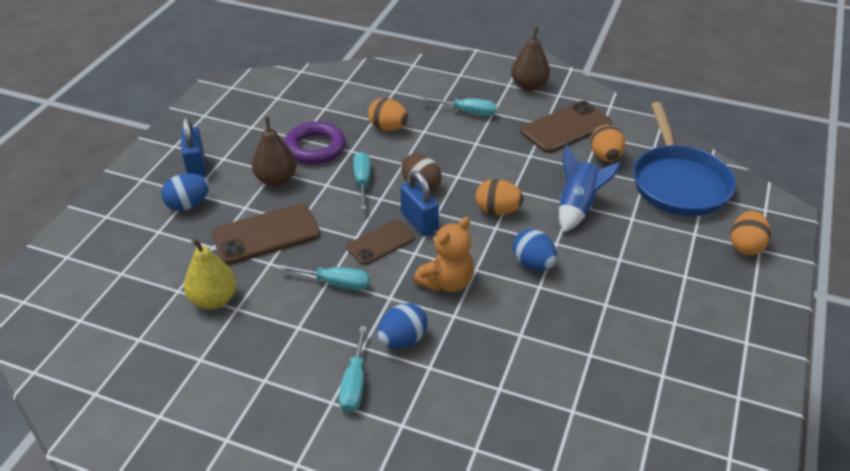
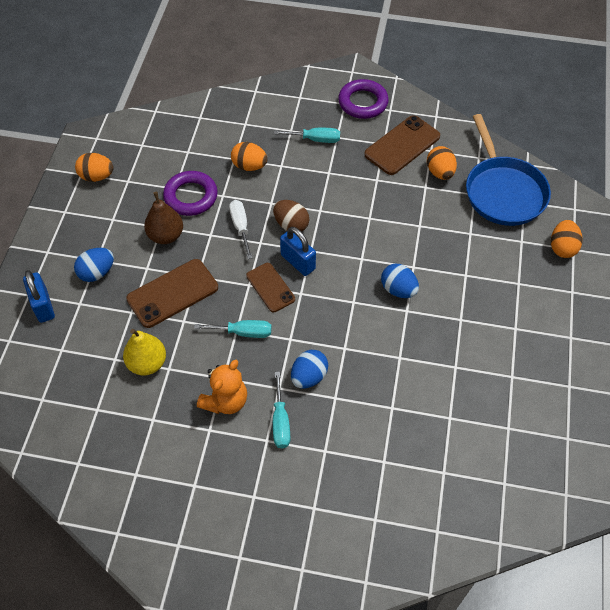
camera: 10 degrees left, 15 degrees up
blue padlock [181,117,206,177] -> blue padlock moved to [23,270,55,323]
brown phone [346,220,415,265] -> brown phone turned 75 degrees counterclockwise [246,263,295,312]
turquoise screwdriver [353,152,371,210] -> white screwdriver [229,200,252,259]
orange teddy bear [414,217,474,292] -> orange teddy bear moved to [197,360,247,414]
orange egg [475,179,523,215] -> orange egg moved to [75,153,114,182]
brown pear [511,27,550,91] -> purple ring [338,79,389,119]
blue rocket [559,145,621,232] -> none

